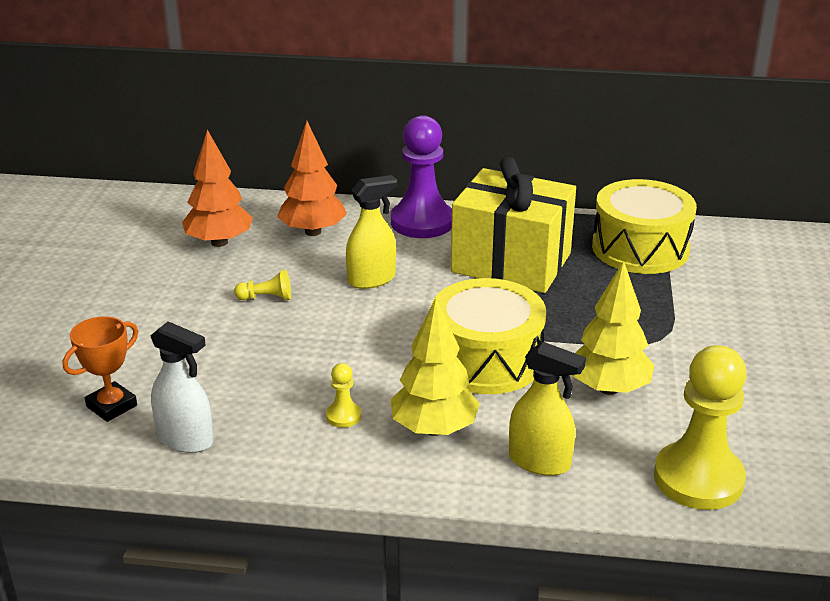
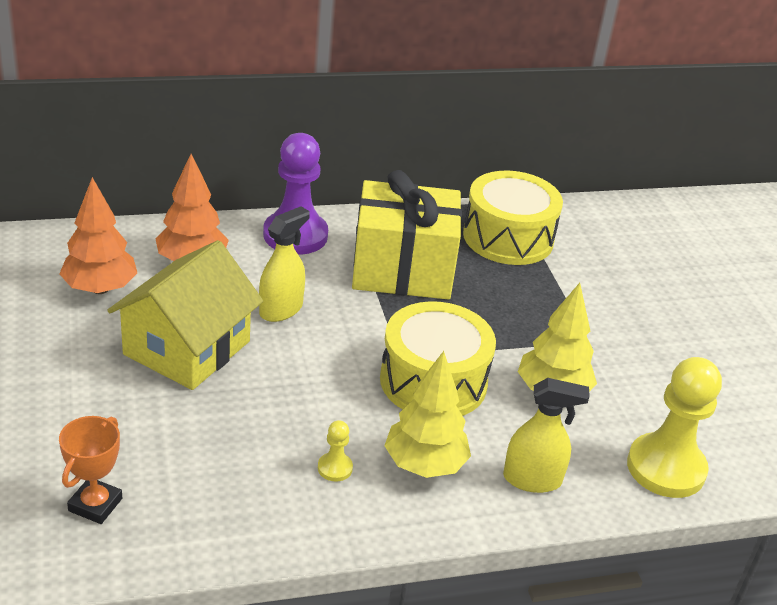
camera: 25 degrees left, 5 degrees up
white spray bottle [150,321,213,453] -> none
yellow pawn [234,269,291,300] -> yellow house [107,240,263,390]

